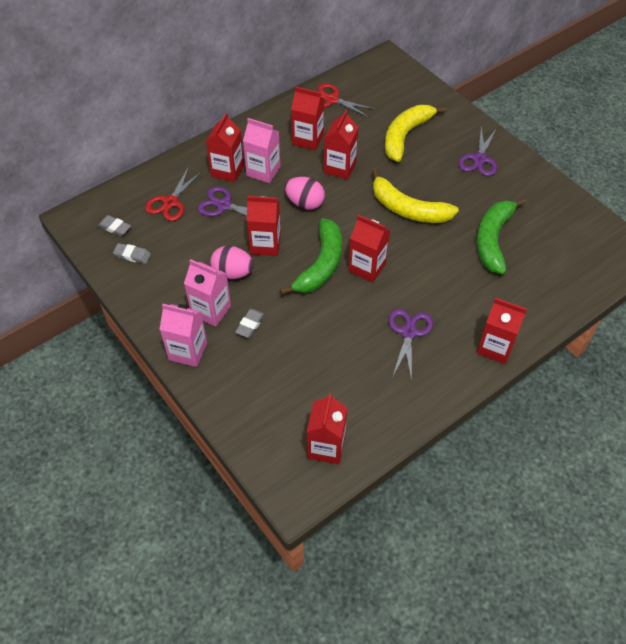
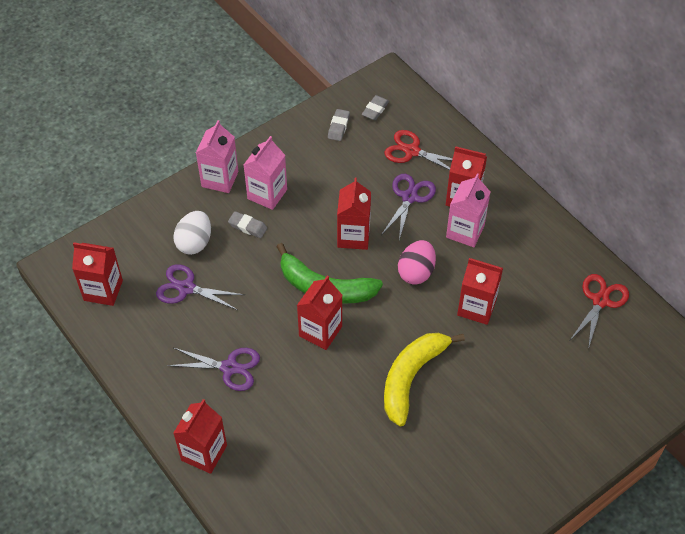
camera: 90 degrees right, 0 degrees up
pink egg [210,246,254,279] -> none
red carton [291,87,324,150] -> none
yellow banana [385,105,447,162] -> none
purple scissors [459,126,497,176] -> purple scissors moved to [156,264,245,310]
green banana [477,198,526,274] -> none
none -> white egg [173,211,211,255]

